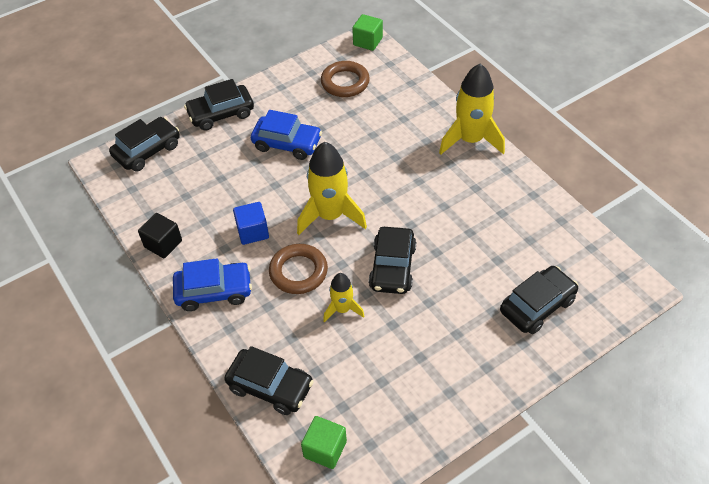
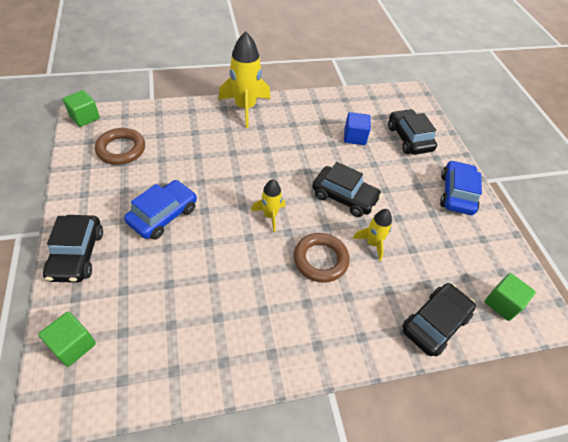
camera: 75 degrees left, 0 degrees up
black car [109,117,180,172] -> green cube [38,312,96,367]
black cube [138,213,182,258] -> none
blue car [173,258,252,311] -> blue car moved to [440,160,482,215]
blue cube [233,202,269,245] -> blue cube moved to [344,112,371,145]
yellow rocket [297,142,367,235] -> yellow rocket [251,179,285,232], size x0.55

